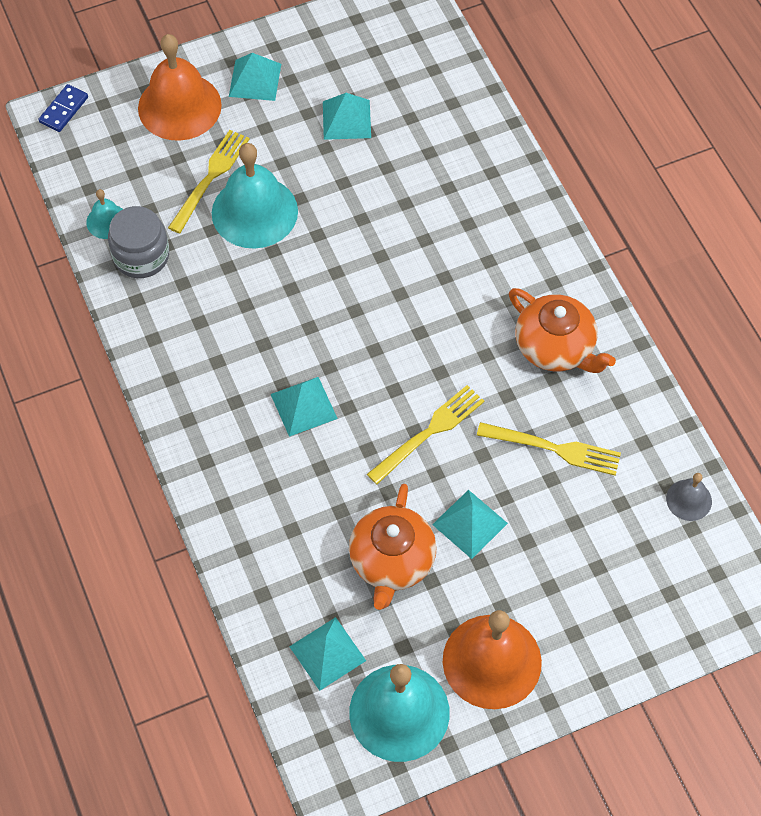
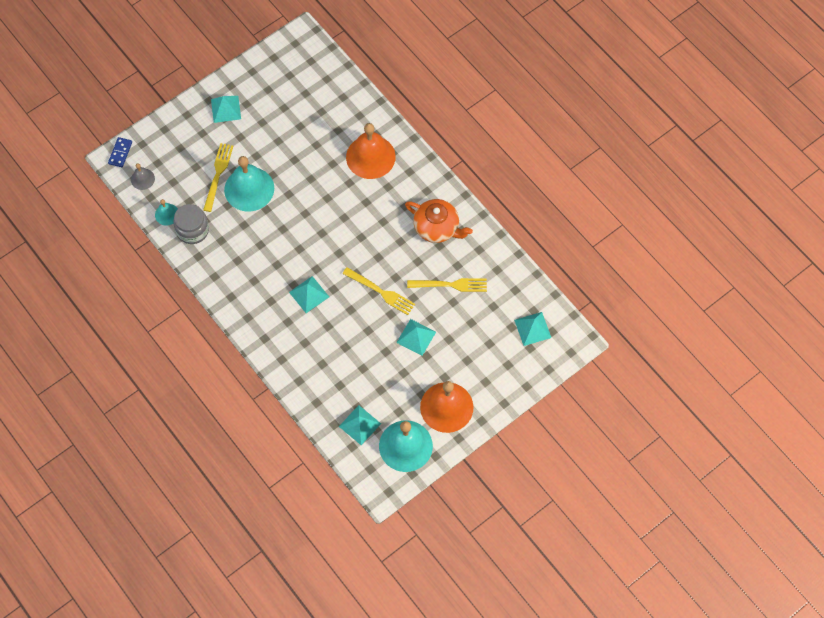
camera: 15 degrees left, 5 degrees up
orange bell [138,34,222,141] -> orange bell moved to [346,123,396,179]
turquoise pyramid [323,93,371,140] -> turquoise pyramid moved to [514,312,551,346]
orange teapot [349,484,437,610] -> none
yellow fork [367,385,484,484] -> yellow fork turned 90 degrees clockwise [342,267,415,315]
grey bell [666,473,712,521] -> grey bell moved to [131,163,155,190]

